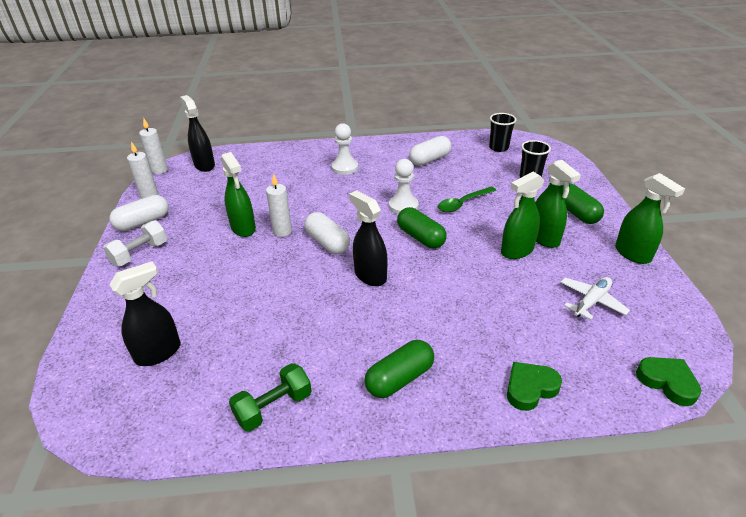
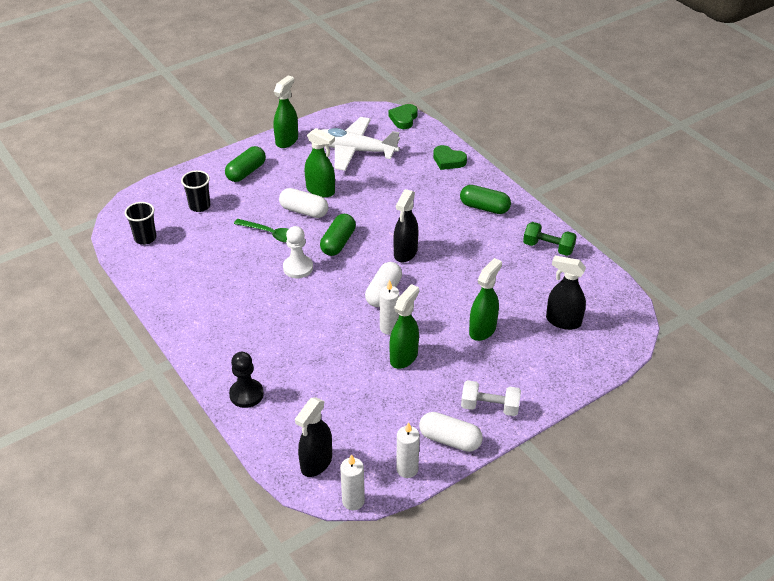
camera: 120 degrees left, 5 degrees up
white pawn [331,123,358,175] -> none
white capsule [409,136,451,166] -> white capsule moved to [279,188,328,218]
green spray bottle [535,160,581,248] -> green spray bottle moved to [469,258,502,341]
white plane [560,277,630,320] -> white plane [321,117,400,171], size x1.81
none -> black pawn [229,352,264,408]

